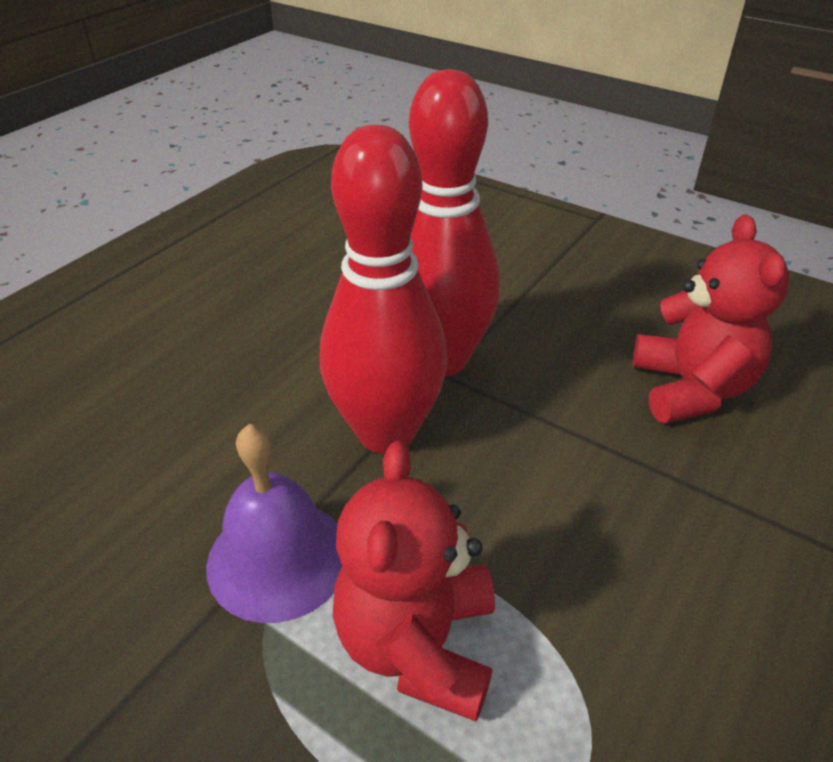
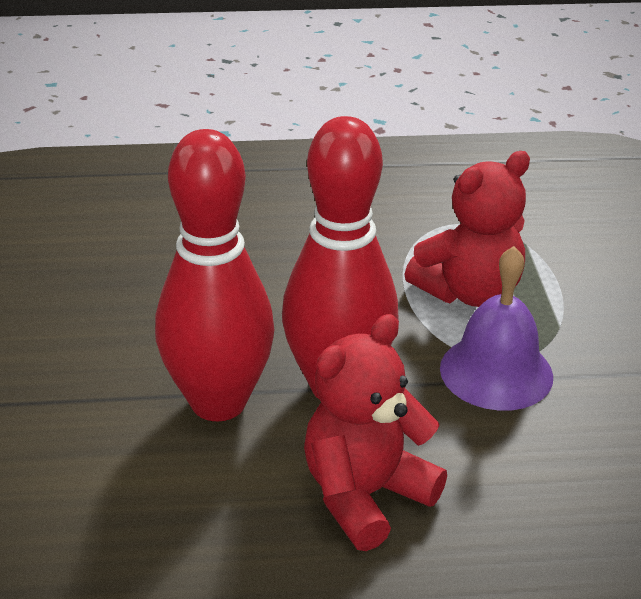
camera: 130 degrees left, 5 degrees down
red teddy bear [633,214,789,423] -> red teddy bear moved to [304,314,447,551]

